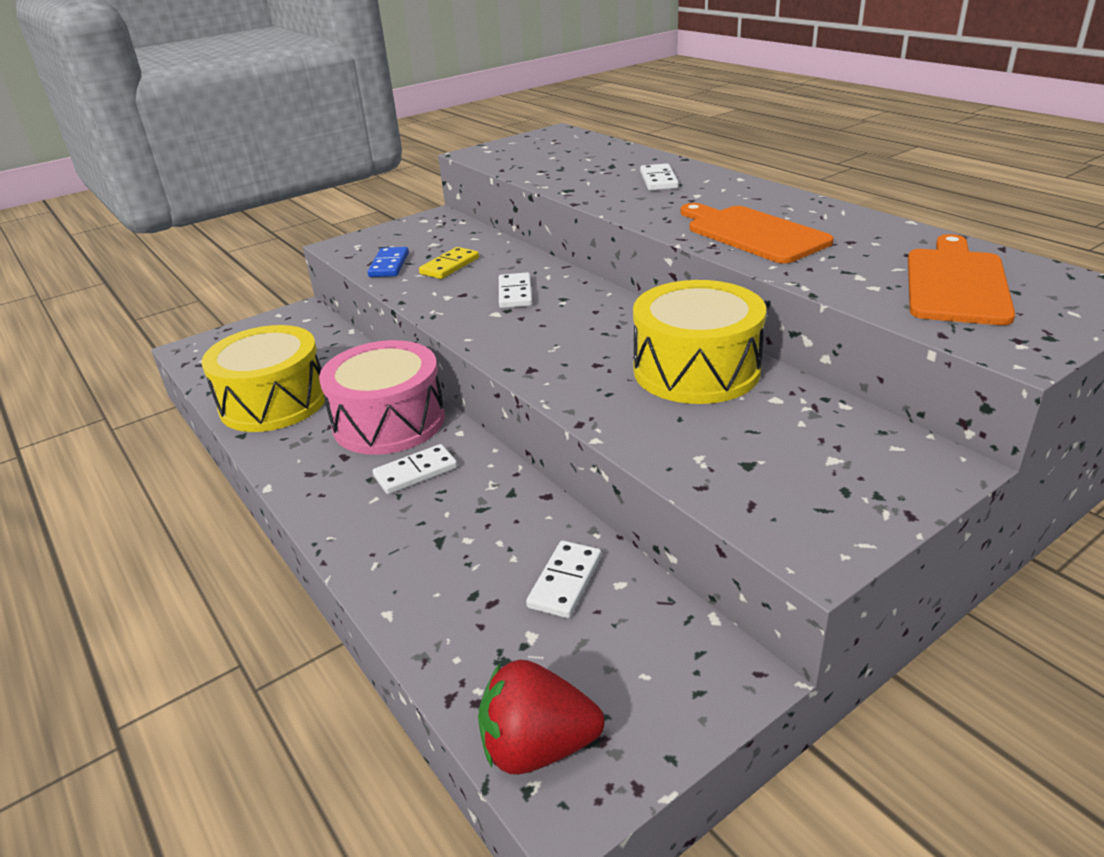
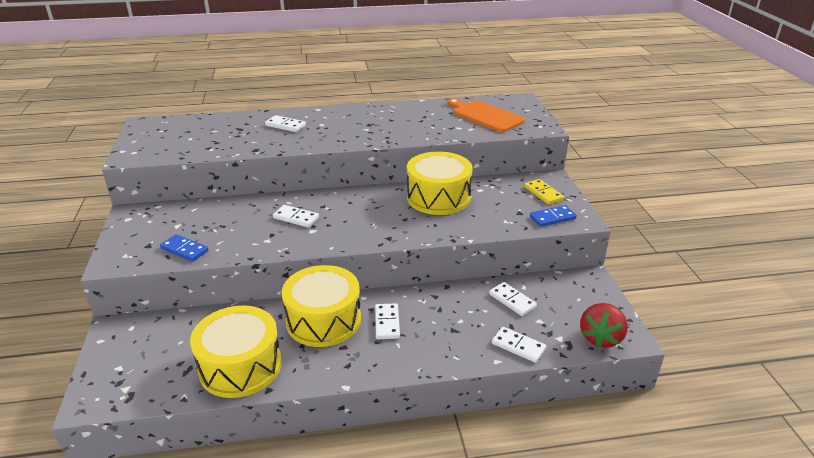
camera: 65 degrees left, 0 degrees up
pink drum [319,340,445,455] -> yellow drum [282,265,361,347]
yellow domino [419,247,479,279] -> yellow domino moved to [524,179,564,204]
orange cutting board [681,203,834,263] -> none
none -> white domino [492,327,546,363]
none -> blue domino [530,205,577,227]

